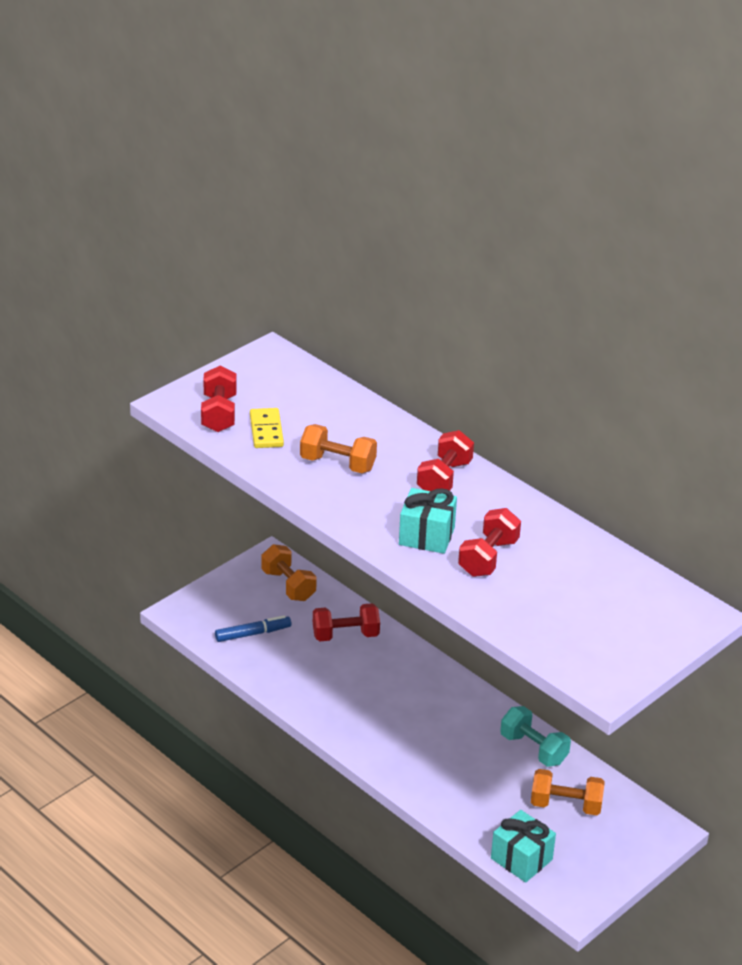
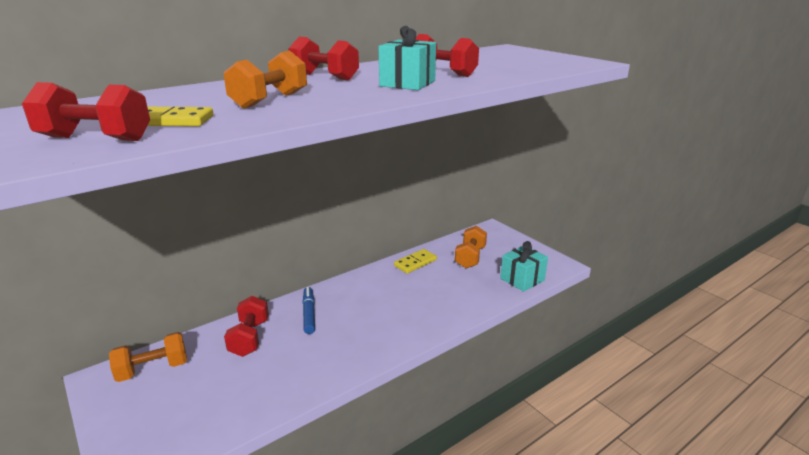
camera: 80 degrees left, 10 degrees down
blue marker [215,615,291,642] -> blue marker moved to [302,287,315,334]
turquoise dumbbell [500,706,571,767] -> yellow domino [394,249,437,273]

